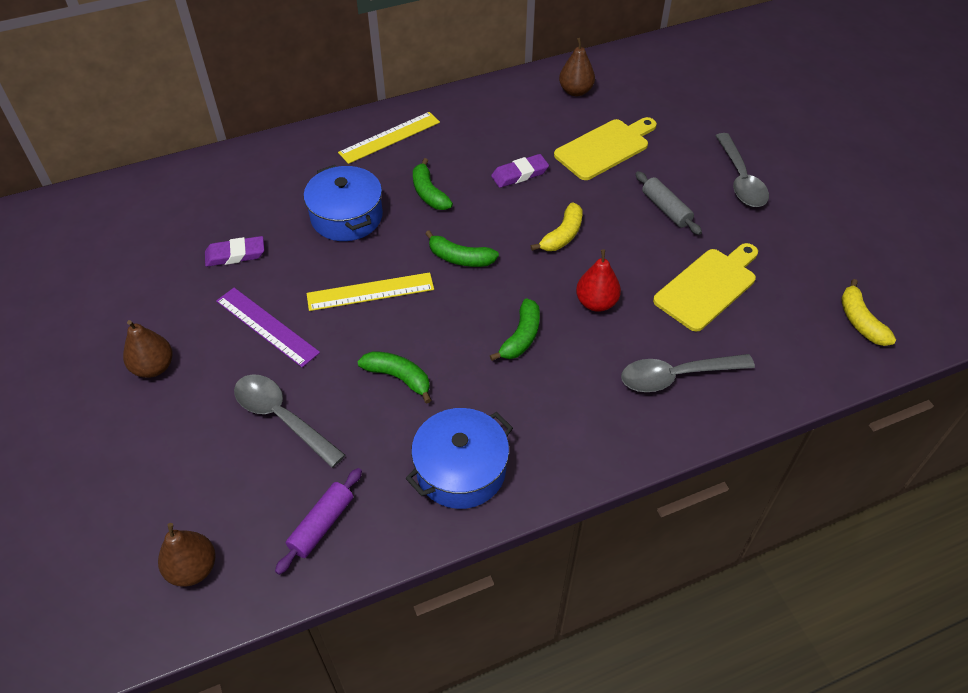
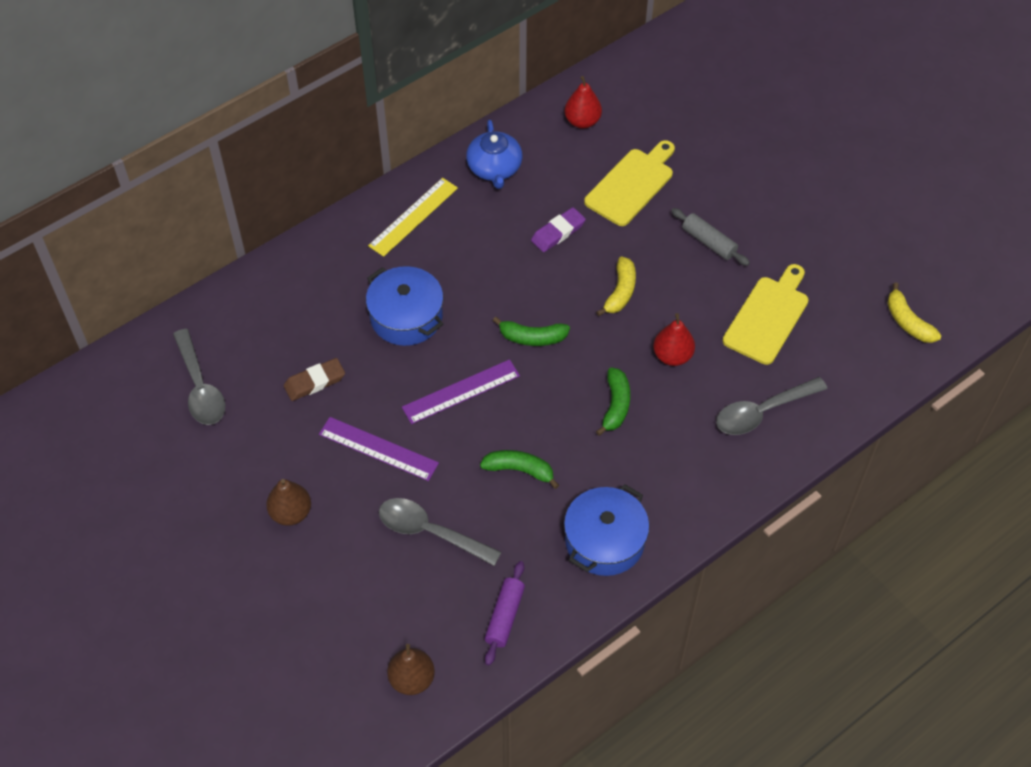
camera: 15 degrees left, 5 degrees up
purple eraser [205,236,264,267] -> brown eraser [284,358,345,401]
yellow ruler [307,272,434,311] -> purple ruler [402,359,520,424]
green banana [413,158,453,210] -> none
brown pear [559,38,595,96] -> red pear [565,76,602,129]
grey spoon [715,133,769,207] -> grey spoon moved to [173,329,225,425]
none -> blue teapot [466,120,523,189]

